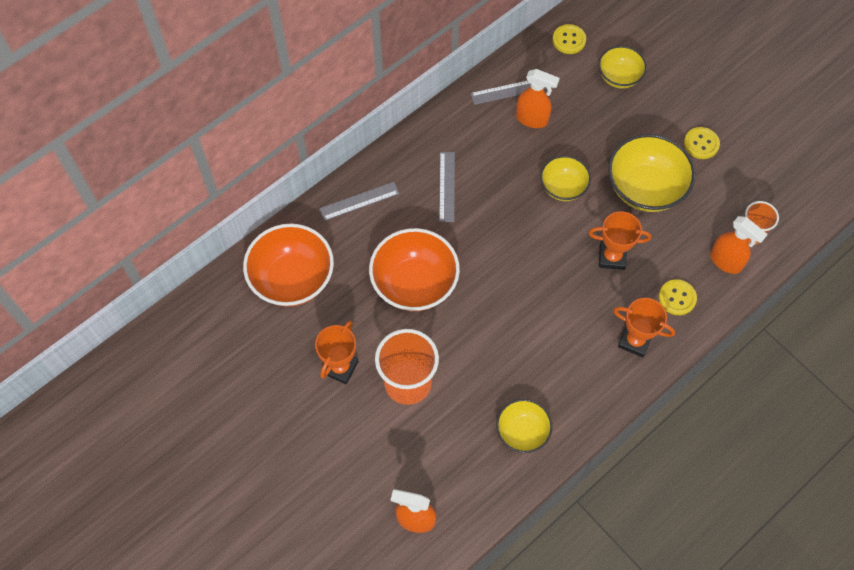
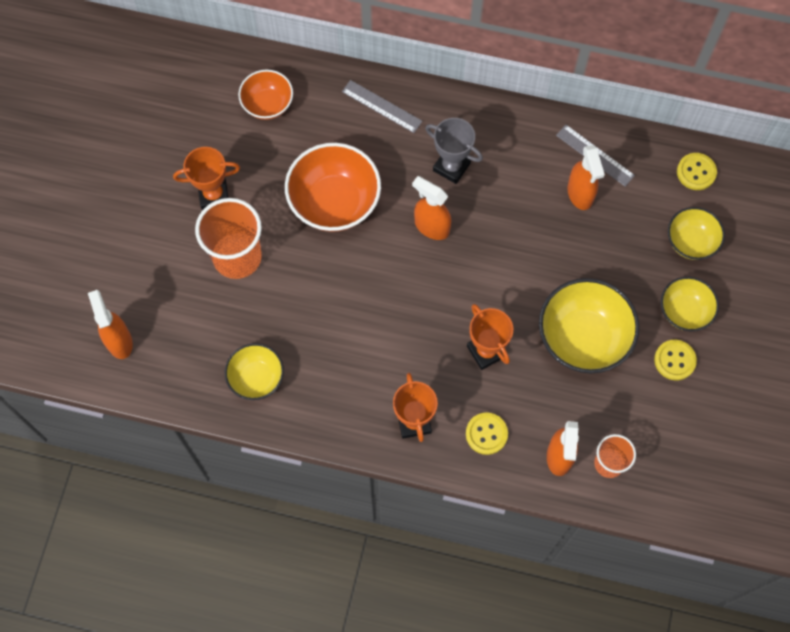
camera: 55 degrees right, 5 degrees up
orange bowl [243,224,334,307] -> orange bowl [238,69,293,120], size x0.59
grey ruler [439,152,455,222] -> grey trophy [425,118,483,184]
yellow bowl [540,155,591,201] -> yellow bowl moved to [661,277,719,331]
none -> orange spray bottle [412,176,451,240]

